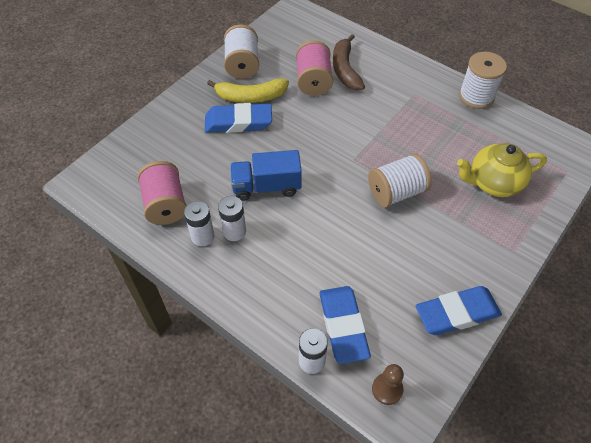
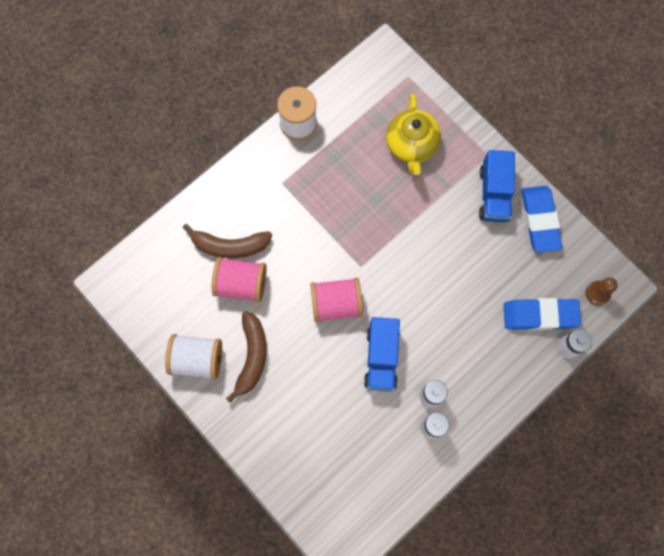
camera: 80 degrees left, 20 degrees up
pink spool [138,161,187,225] -> pink spool moved to [310,278,363,322]
blue eraser [205,103,272,133] -> none
yellow banana [207,78,289,103] -> brown banana [226,311,267,403]
white spool [368,153,432,208] -> none
none -> blue truck [479,150,515,222]

